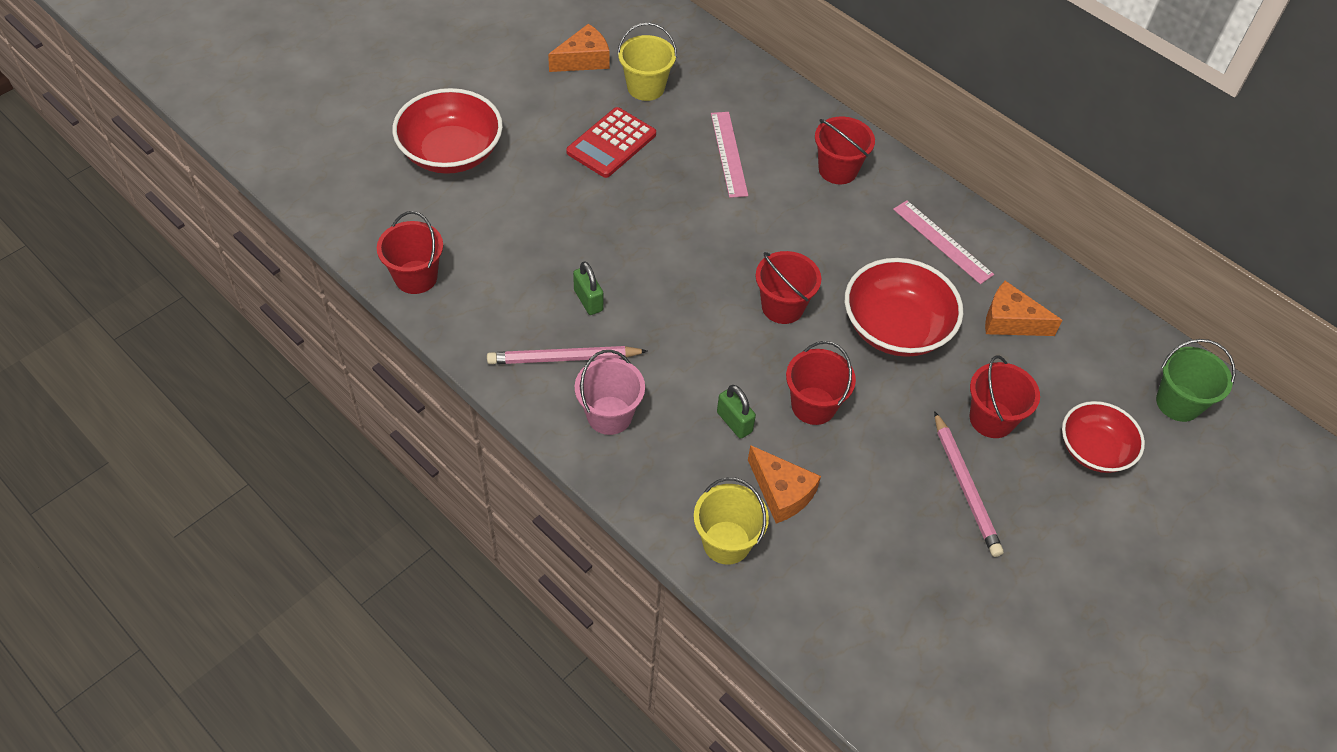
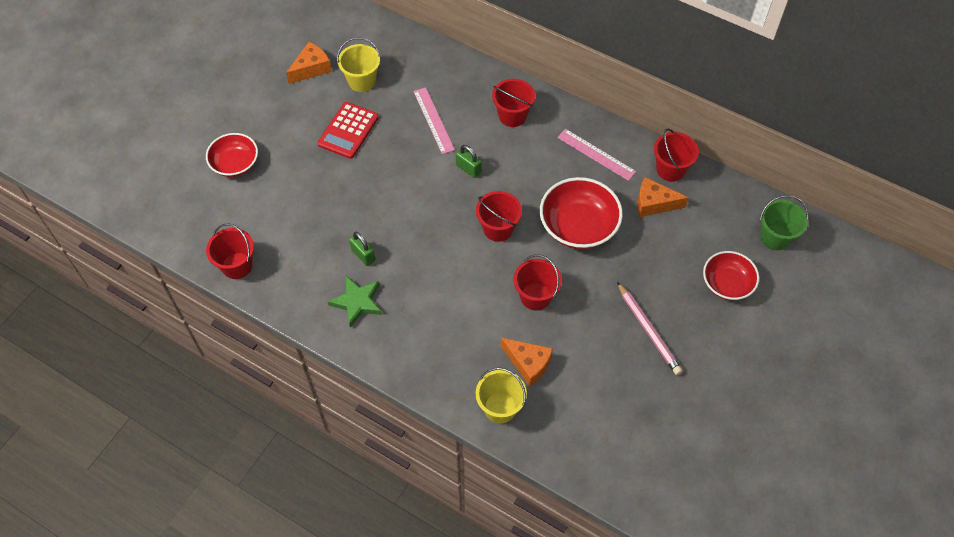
camera: 10 degrees left, 5 degrees up
red bowl [392,88,503,174] -> red bowl [206,133,258,177], size x0.66
pink pencil [487,346,648,364] -> green star [328,276,382,328]
pink bucket [575,350,645,435] -> none
green padlock [717,385,756,439] -> green padlock moved to [456,145,481,178]
red bucket [970,355,1040,438] -> red bucket moved to [654,128,699,182]

